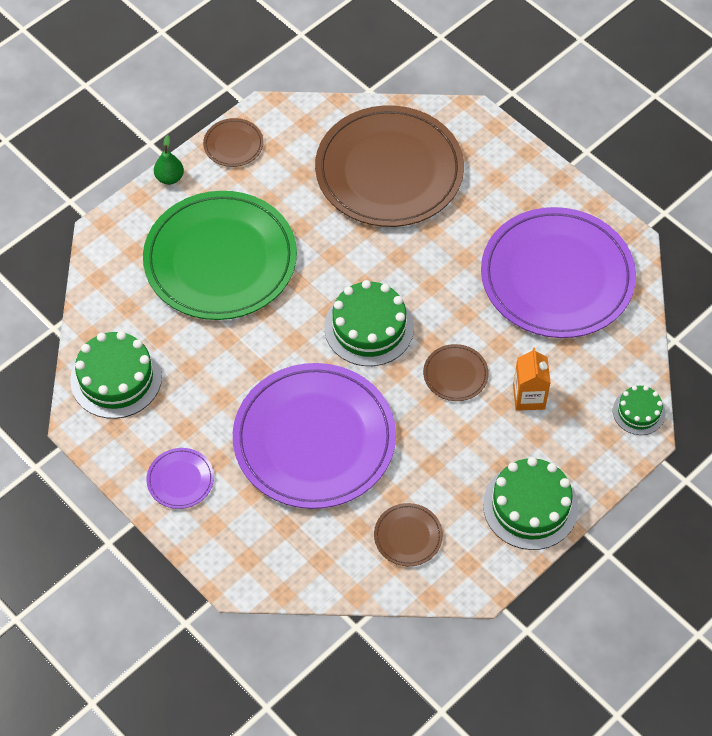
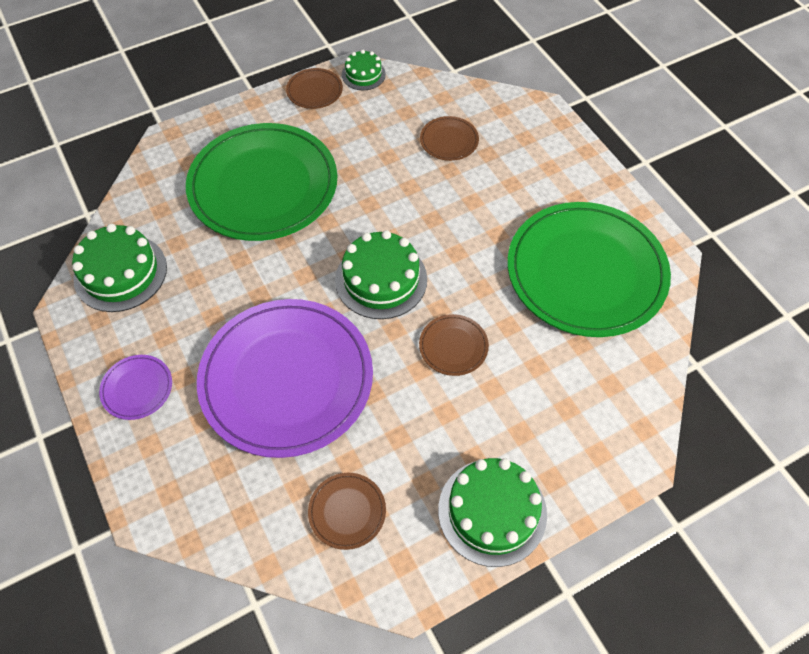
camera: 15 degrees right, 0 degrees up
green pear [154,135,184,185] -> none
brown plate [315,105,464,227] -> brown plate [420,116,479,161], size x0.41
purple plate [481,207,636,338] -> green plate [507,202,671,337]
orange carton [513,347,550,411] -> none
green cake [613,385,665,435] -> green cake moved to [342,50,386,90]

